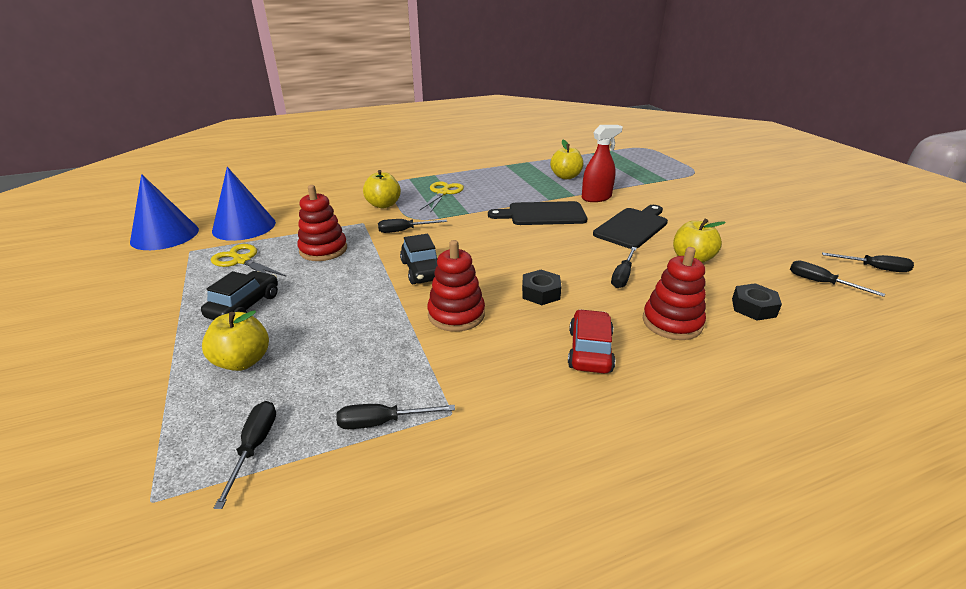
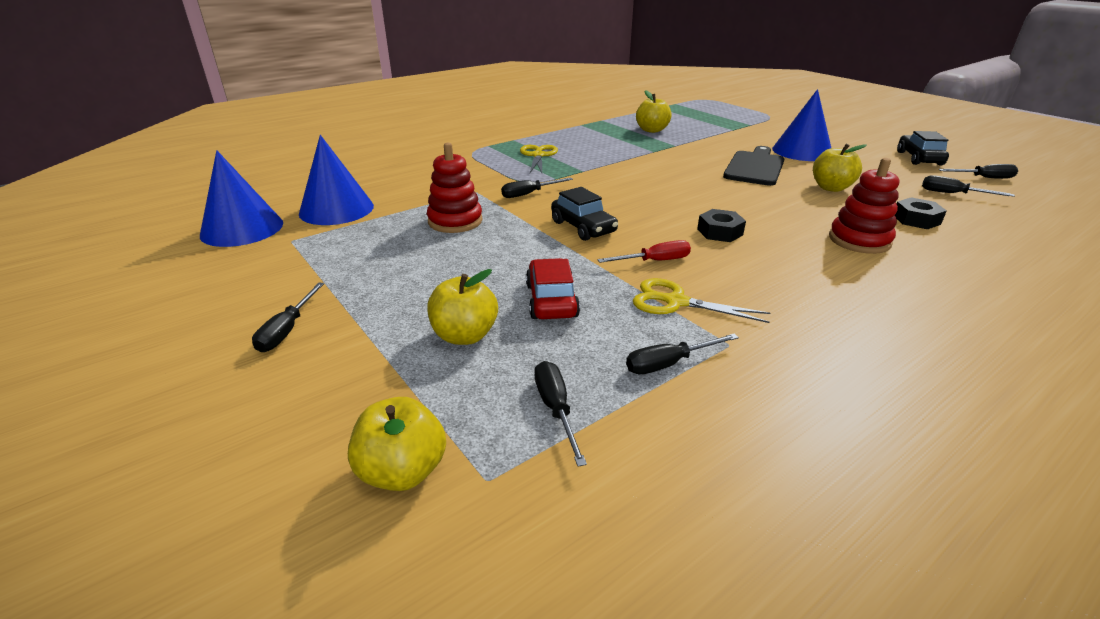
camera: 15 degrees left, 0 degrees up
black car [201,271,278,320] -> black car moved to [897,131,949,166]
yellow scissors [211,244,287,277] -> yellow scissors moved to [633,278,770,323]
yellow apple [363,170,401,208] -> yellow apple moved to [348,397,446,491]
red stacking toy [427,240,485,332] -> red screwdriver [597,240,691,263]
black cutting board [488,201,588,225] -> none
red car [568,309,615,373] -> red car moved to [526,258,580,319]
red spray bottle [582,125,623,202] -> none
black screwdriver [611,247,637,288] -> black screwdriver moved to [252,282,324,352]
none -> blue cone [772,89,831,161]

